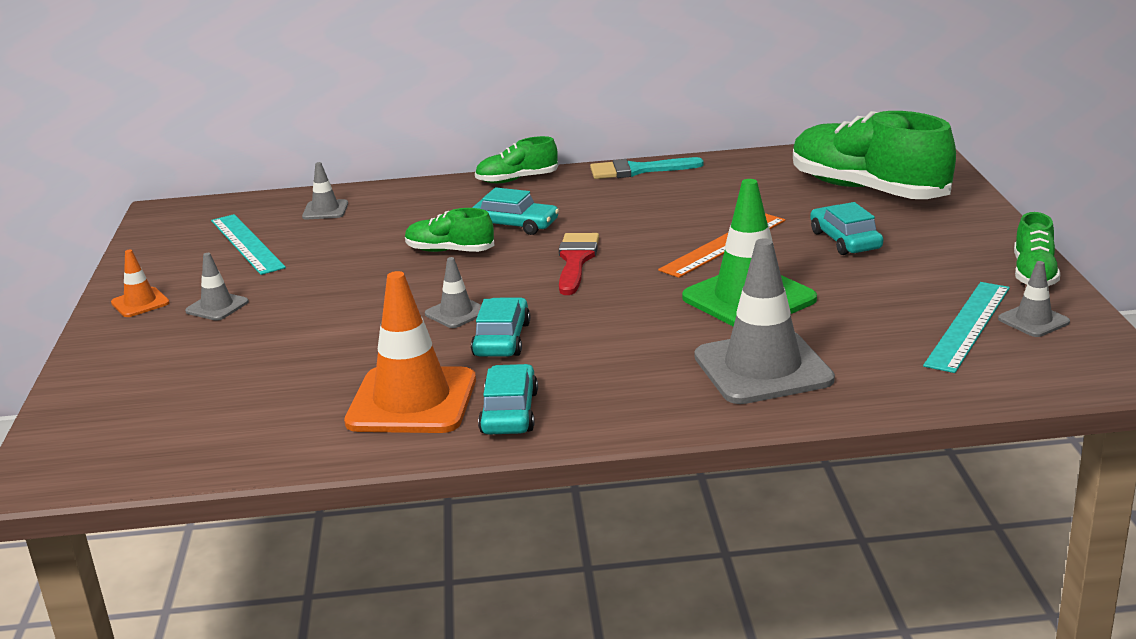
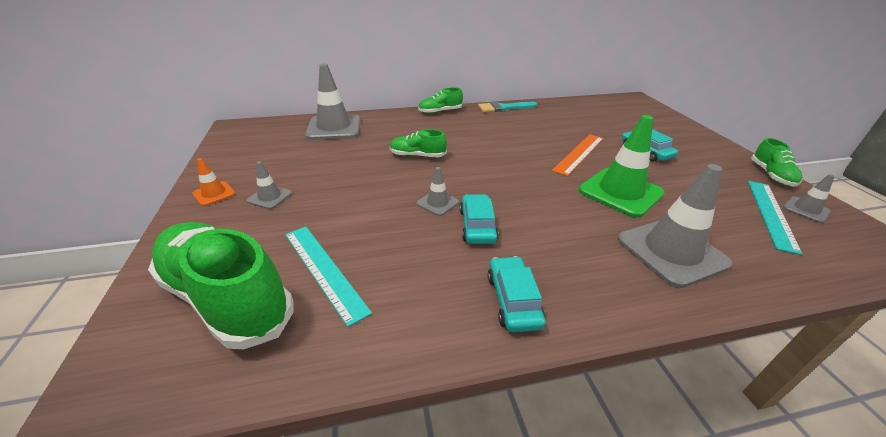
camera: 10 degrees left, 10 degrees up
turquoise ruler [211,214,286,275] -> turquoise ruler moved to [285,227,372,327]
grey traffic cone [302,162,348,219] -> grey traffic cone [305,64,360,140], size x2.07
orange traffic cone [344,271,476,433] -> none
turquoise car [472,187,559,235] -> none
red brush [559,233,599,295] -> none
green shoe [793,111,956,199] -> green shoe moved to [148,222,294,349]

